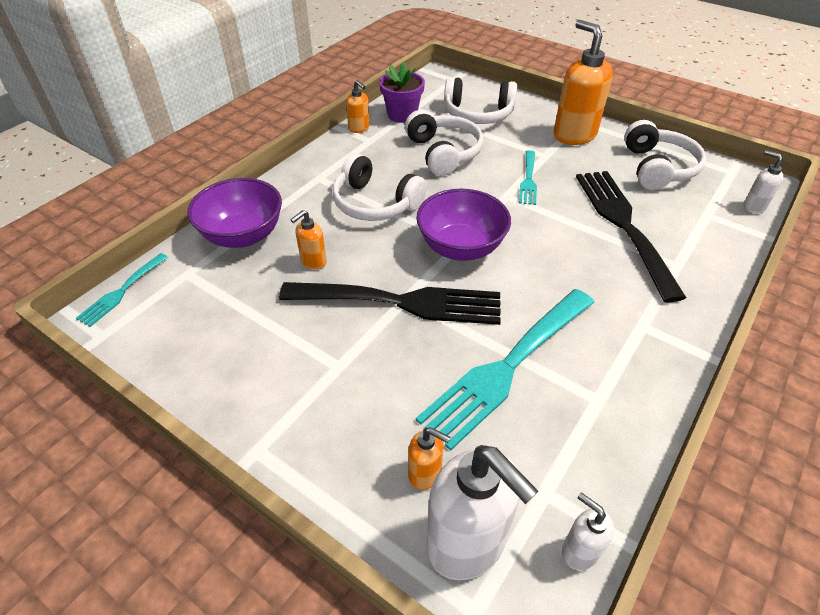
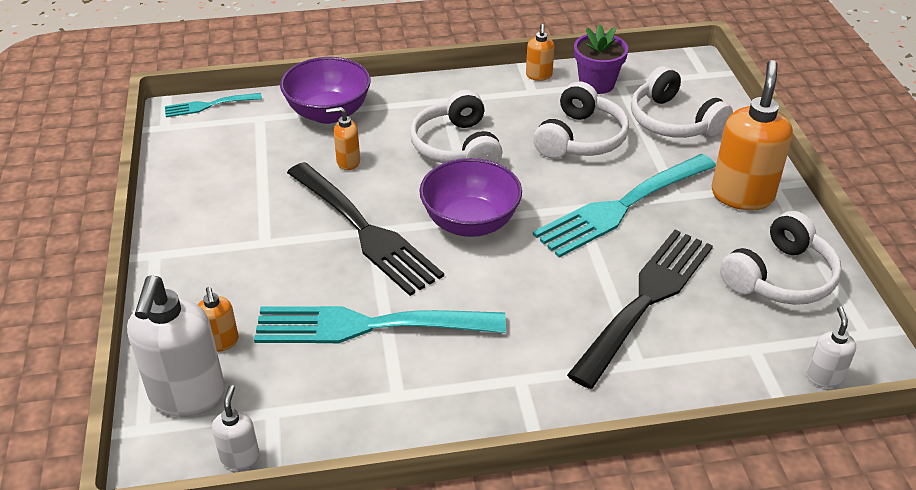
camera: 45 degrees right, 5 degrees down
turquoise fork [519,150,537,205] -> turquoise fork [533,154,716,258], size x2.04

